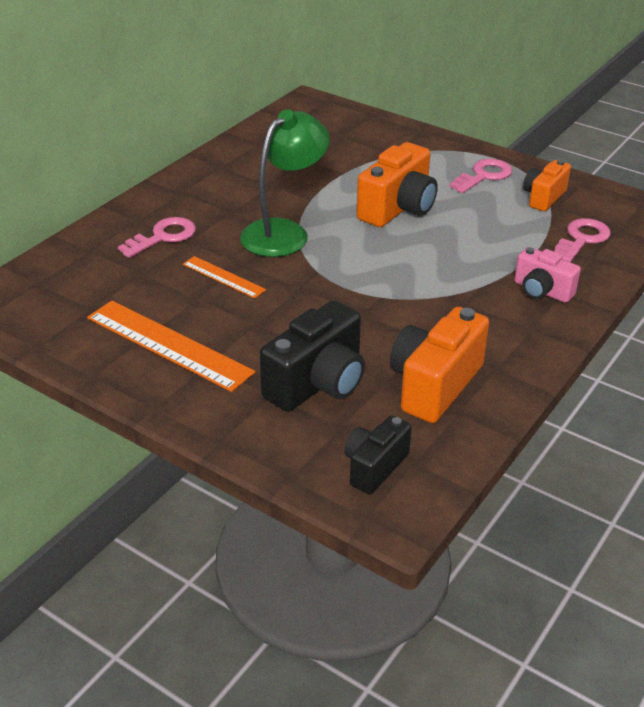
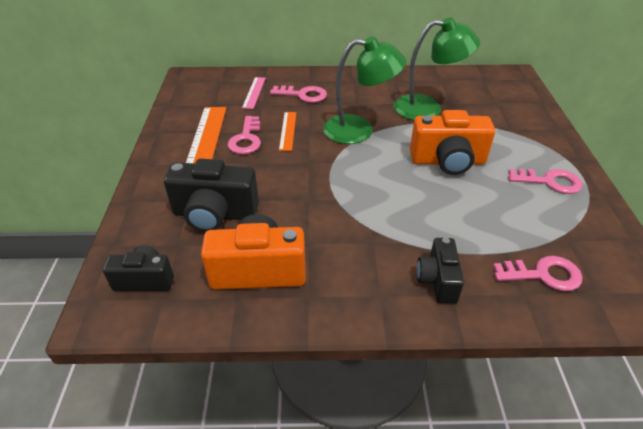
camera: 55 degrees right, 5 degrees up
pink camera [514,247,581,303] -> black camera [417,238,464,304]
orange camera [523,160,571,211] -> none
none -> pink key [227,116,261,154]
none -> pink ruler [242,77,266,109]
none -> green lamp [393,17,480,120]

